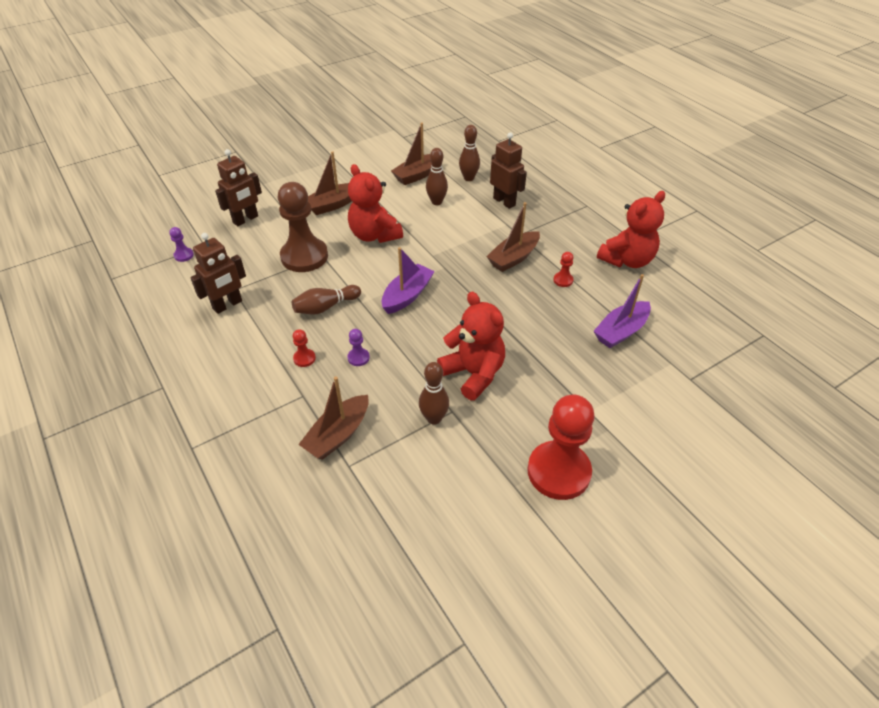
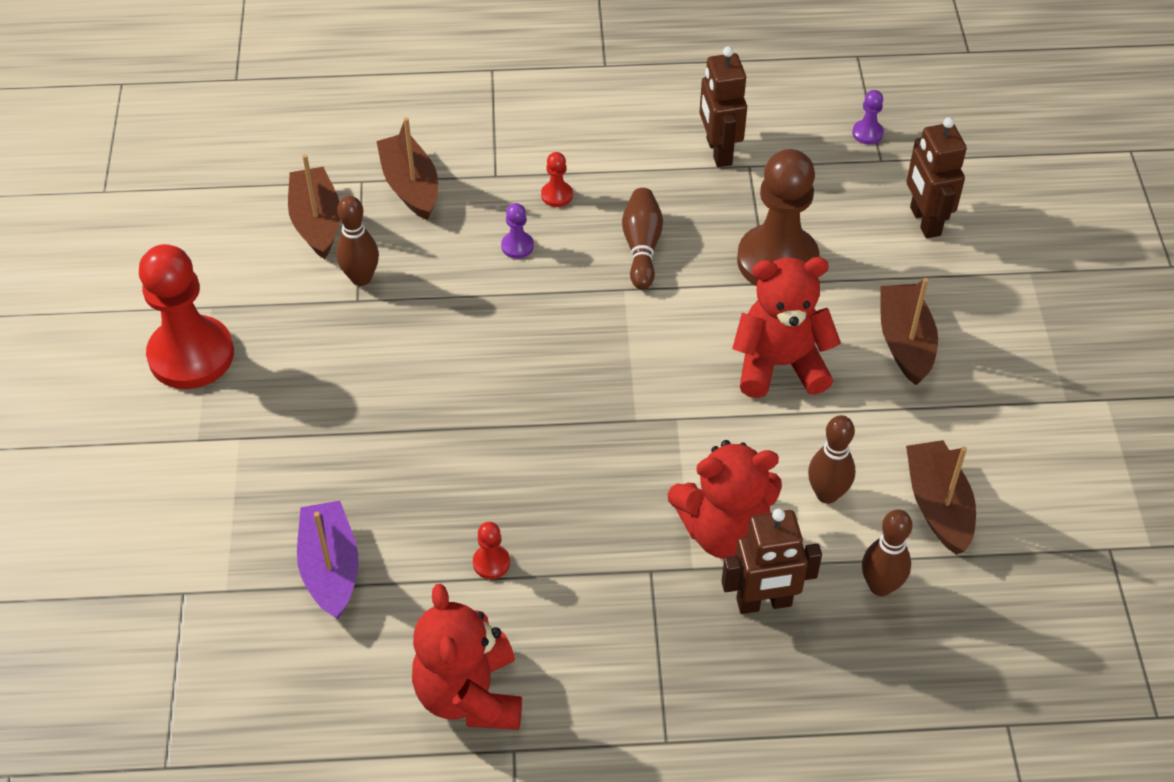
camera: 120 degrees right, 5 degrees up
purple boat [382,247,435,314] -> none
red teddy bear [437,292,505,400] -> red teddy bear moved to [668,440,782,559]
brown boat [486,202,540,272] -> brown boat moved to [288,154,340,259]

